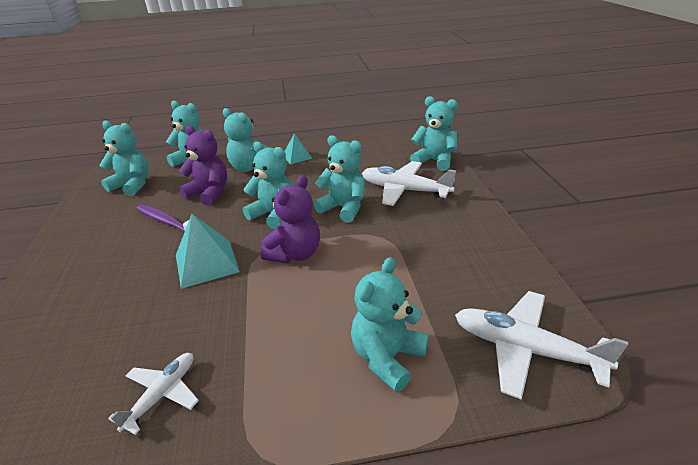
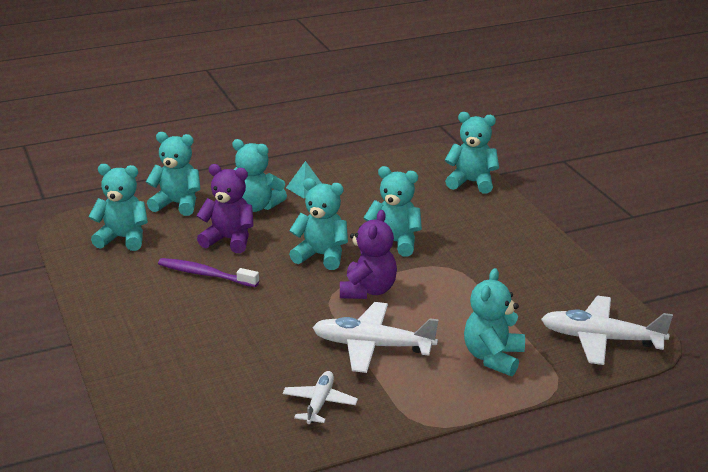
camera: 15 degrees left, 5 degrees down
turquoise pyramid [176,214,240,289] -> none
white plane [362,161,456,206] -> white plane moved to [312,302,439,373]

